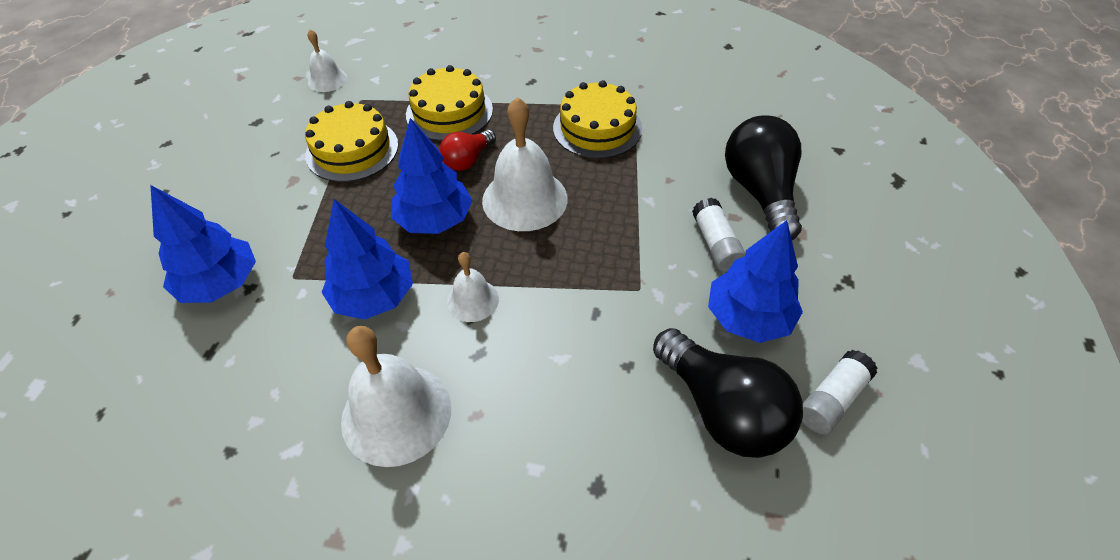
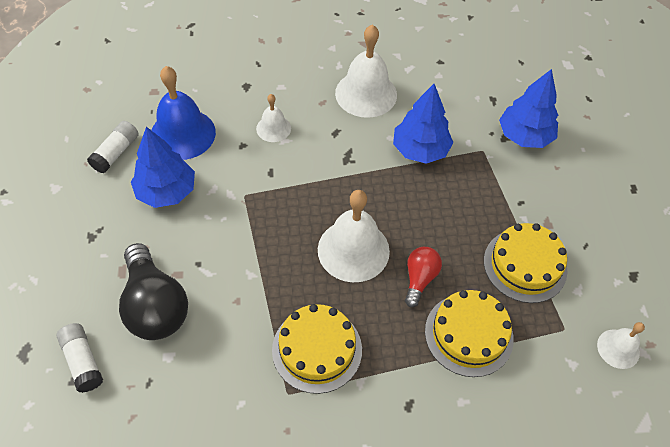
camera: 160 degrees right, 5 degrees up
blue tree [391,118,473,234] -> none
white bell [447,252,499,322] -> white bell moved to [256,94,291,142]
black light bulb [653,328,803,458] -> blue bell [151,66,216,160]
white glue stick [692,198,746,272] -> white glue stick moved to [57,323,103,393]

